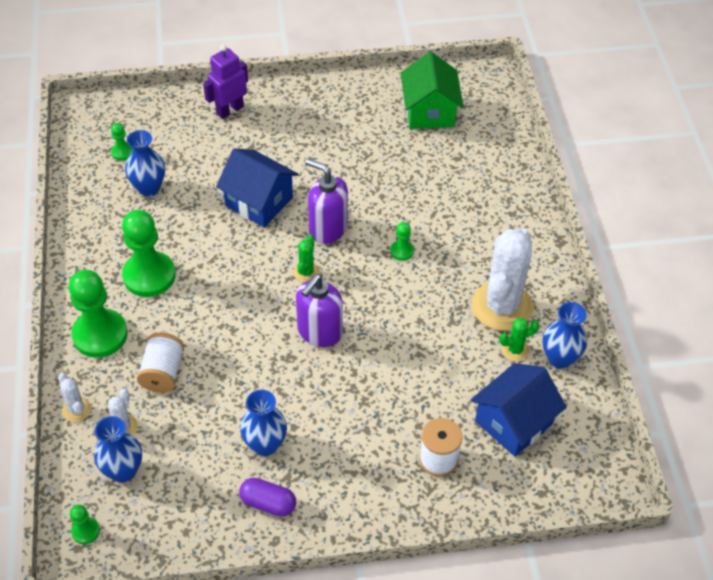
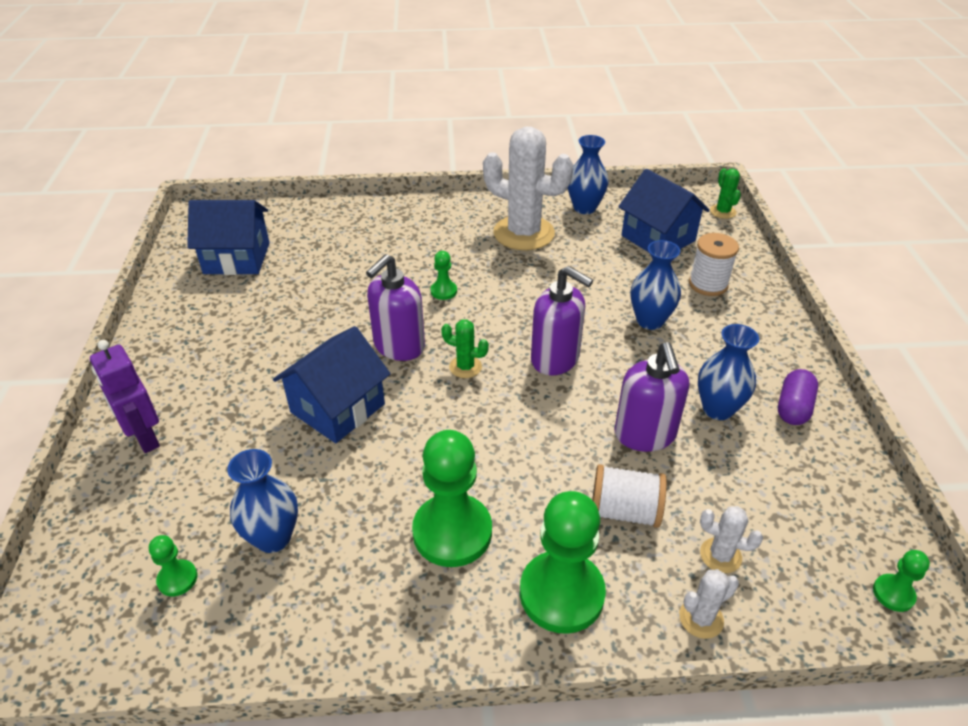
camera: 85 degrees left, 10 degrees down
blue vase [94,416,142,483] -> blue vase moved to [631,240,681,330]
green house [401,52,464,129] -> blue house [187,200,270,275]
green cactus [499,318,539,361] -> green cactus moved to [710,168,741,219]
none -> purple soap dispenser [614,342,689,452]

